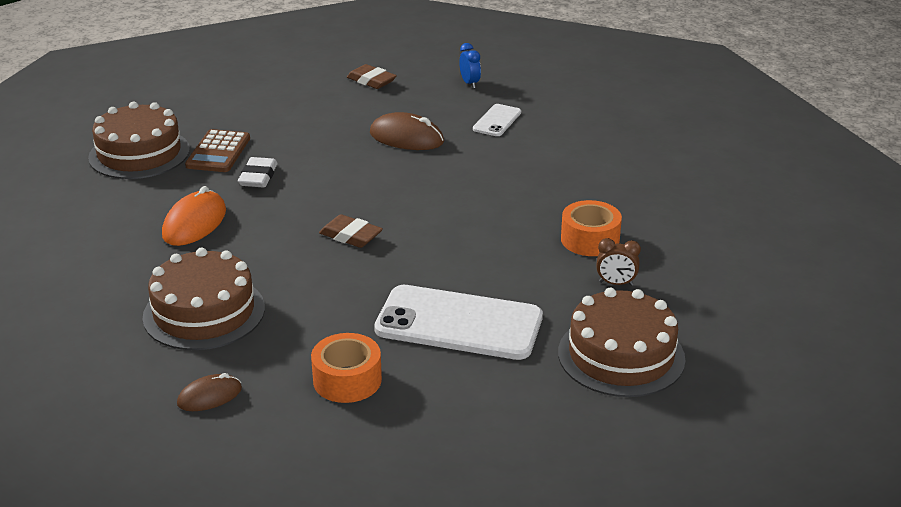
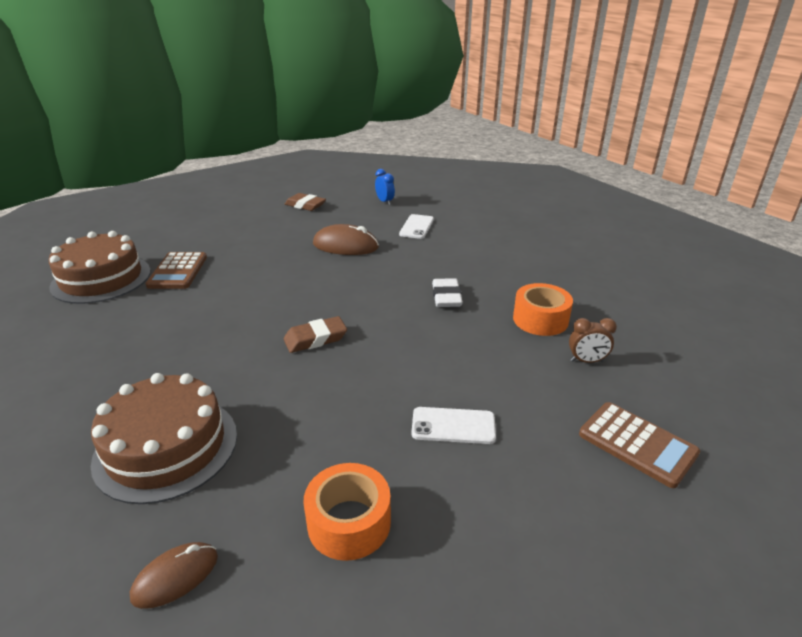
camera: 10 degrees left, 0 degrees up
orange mouse [162,186,226,246] -> none
white eraser [238,157,277,188] -> white eraser moved to [432,278,463,307]
brown eraser [319,214,383,248] -> brown eraser turned 45 degrees counterclockwise [284,316,347,353]
white phone [374,285,543,360] -> white phone [411,407,496,444], size x0.48
brown cake [558,288,685,397] -> brown calculator [579,402,700,488]

